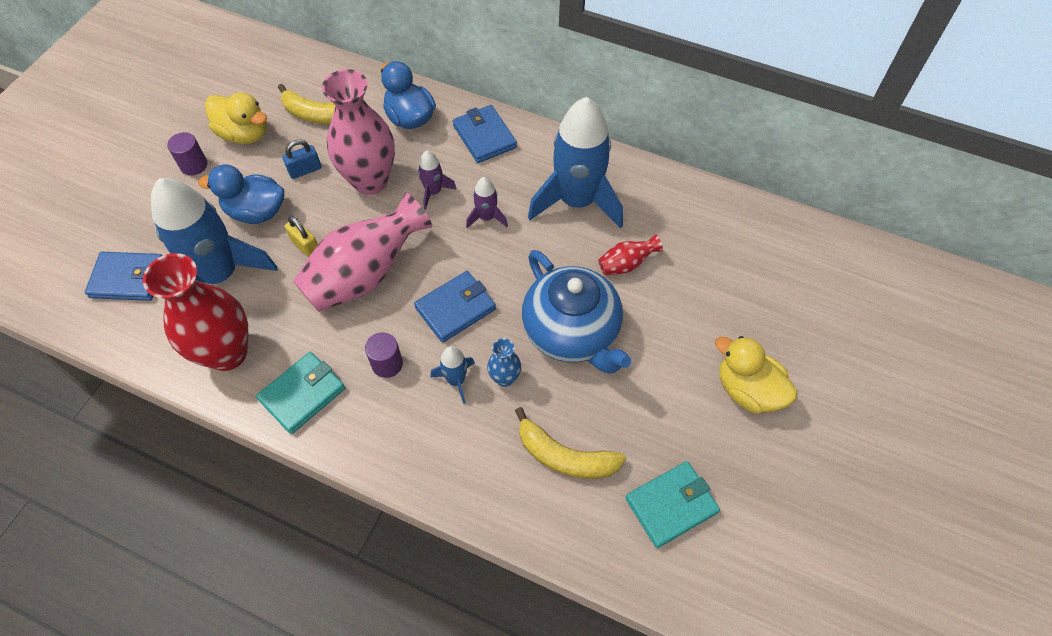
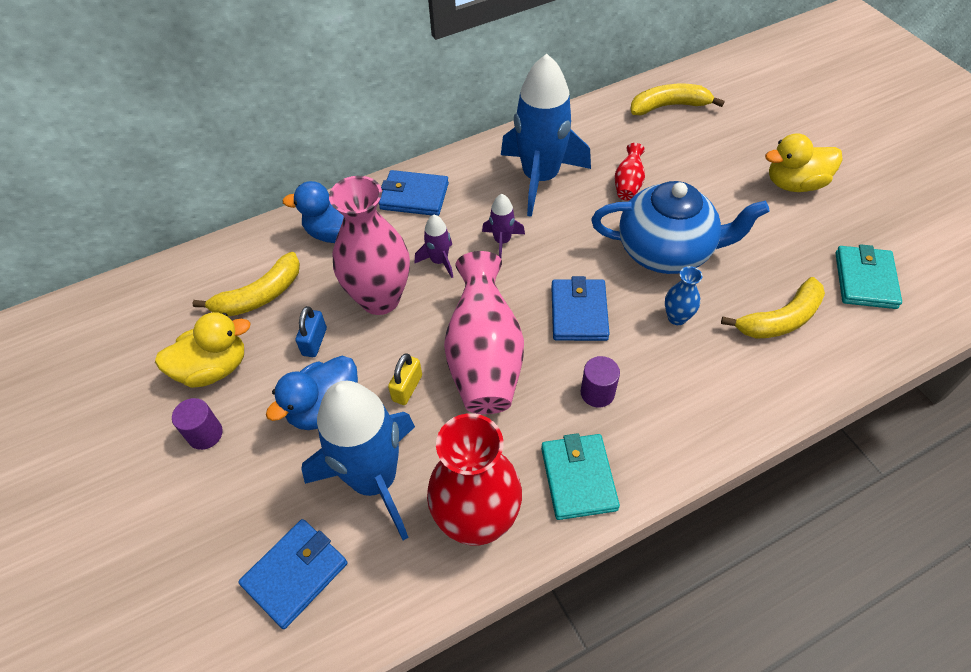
camera: 50 degrees left, 5 degrees down
yellow padlock [285,216,318,258] -> yellow padlock turned 60 degrees counterclockwise [388,353,422,405]
blue rocket [430,346,475,404] -> none
none -> yellow banana [630,84,725,115]

